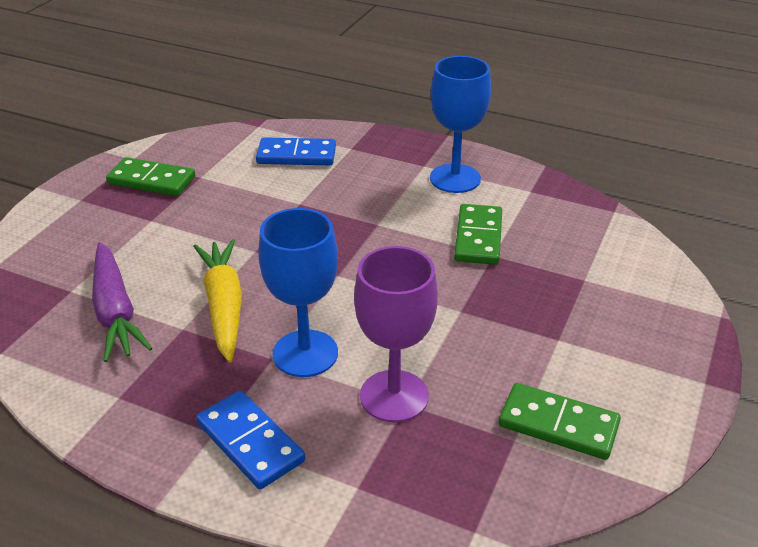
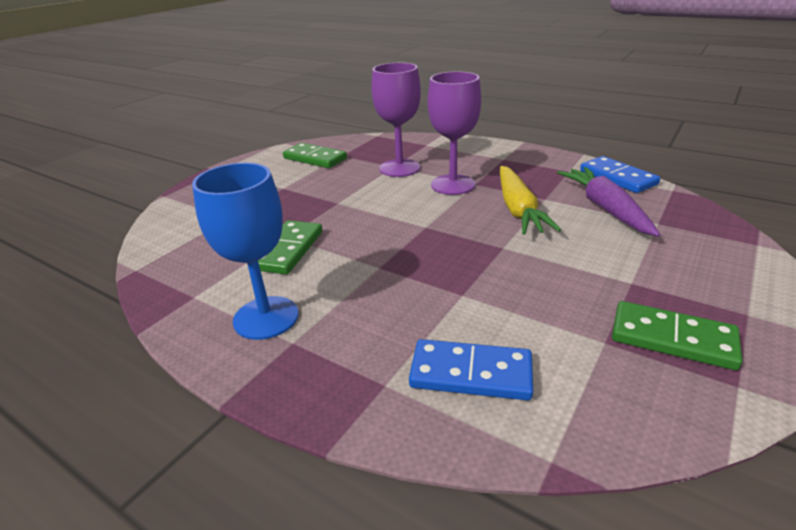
camera: 170 degrees left, 5 degrees down
blue domino [196,390,305,489] -> blue domino moved to [580,156,660,193]
blue goblet [258,208,338,377] -> purple goblet [428,71,481,195]

